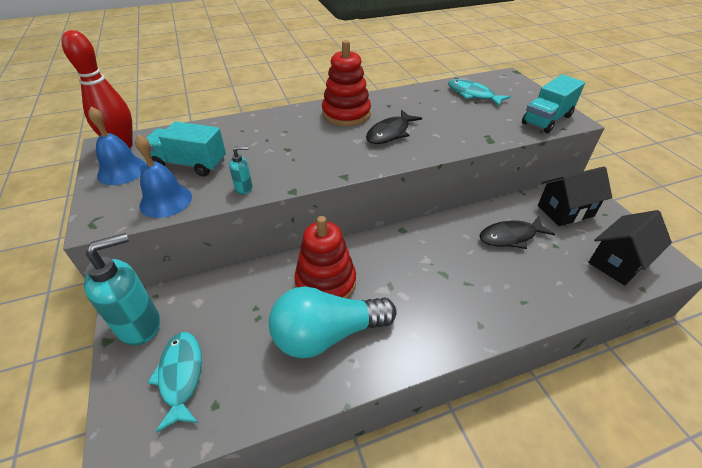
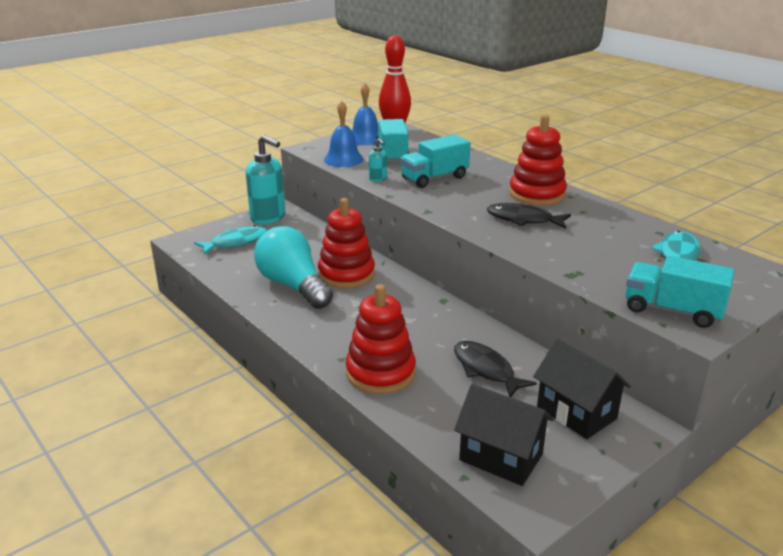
camera: 70 degrees right, 15 degrees down
none -> red stacking toy [346,284,416,394]
none -> turquoise truck [400,134,471,188]

